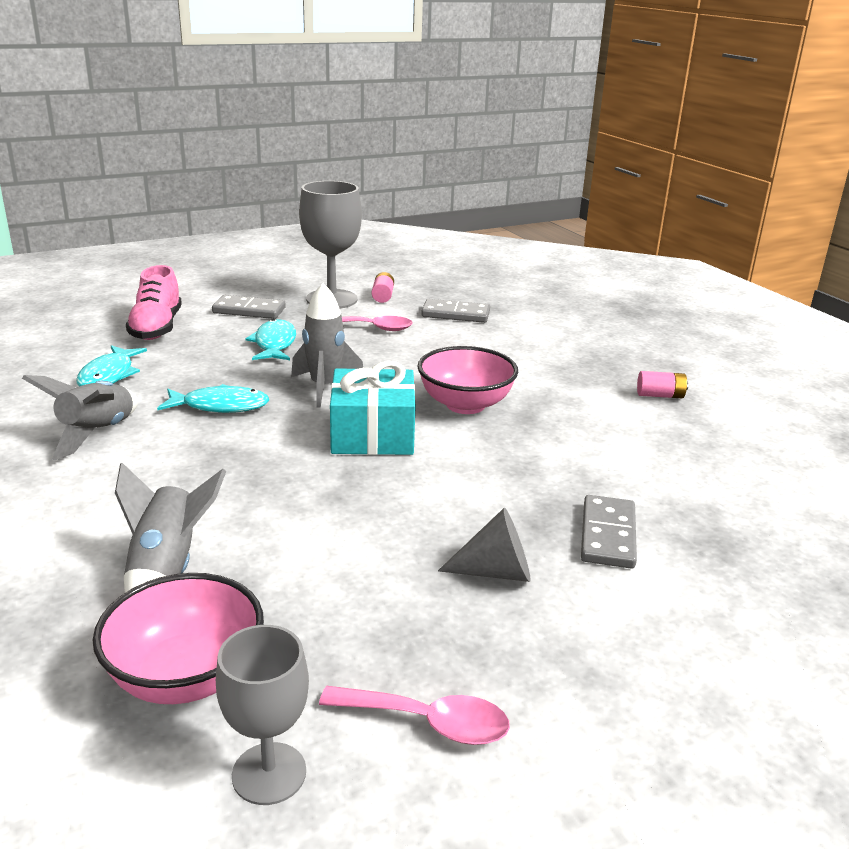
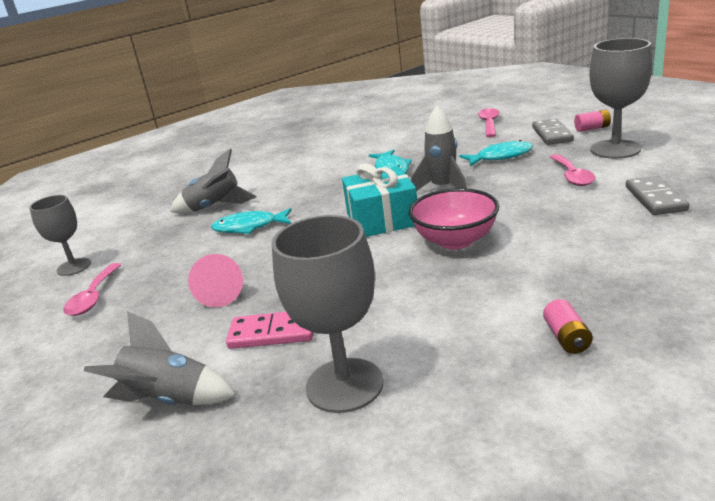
camera: 85 degrees right, 0 degrees up
grey rocket [22,375,138,460] -> grey rocket moved to [84,311,236,405]
turquoise fish [76,345,147,386] -> turquoise fish moved to [211,208,292,234]
pink bowl [93,573,264,704] -> none
pink shoe [126,265,182,340] -> pink spoon [478,108,500,137]
pink battery [372,272,394,303] -> pink battery moved to [574,110,611,132]
grey cone [438,508,531,582] -> pink cone [188,254,243,307]
grey domino [581,495,637,568] -> pink domino [226,312,313,349]
none -> grey goblet [272,215,383,413]

